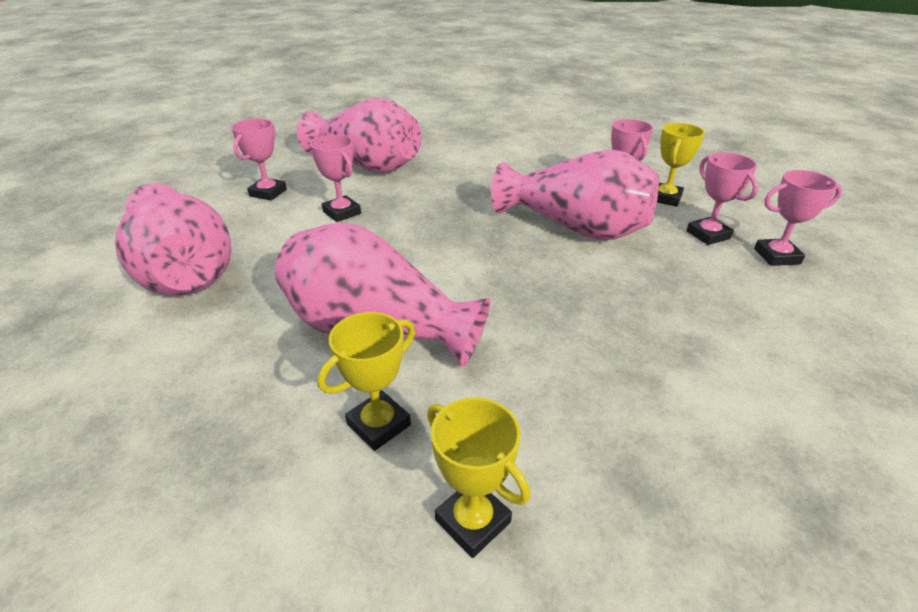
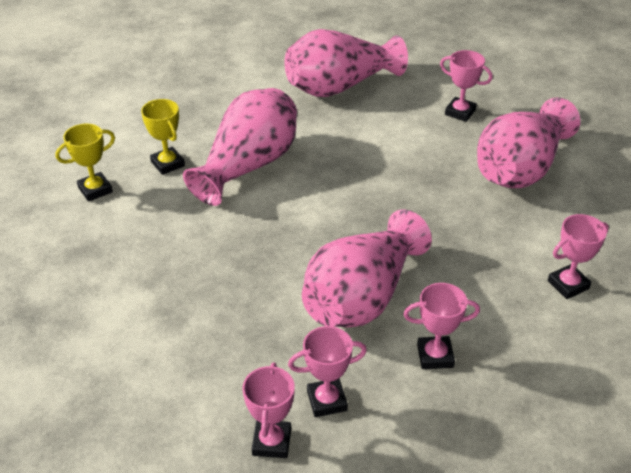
camera: 100 degrees right, 5 degrees up
pink trophy [310,134,361,222] -> pink trophy moved to [548,214,609,299]
yellow trophy [657,123,705,207] -> none

